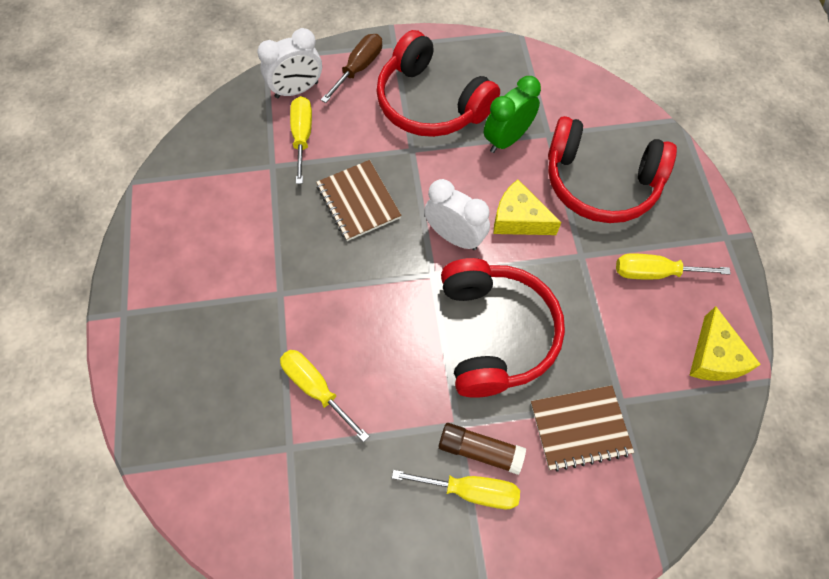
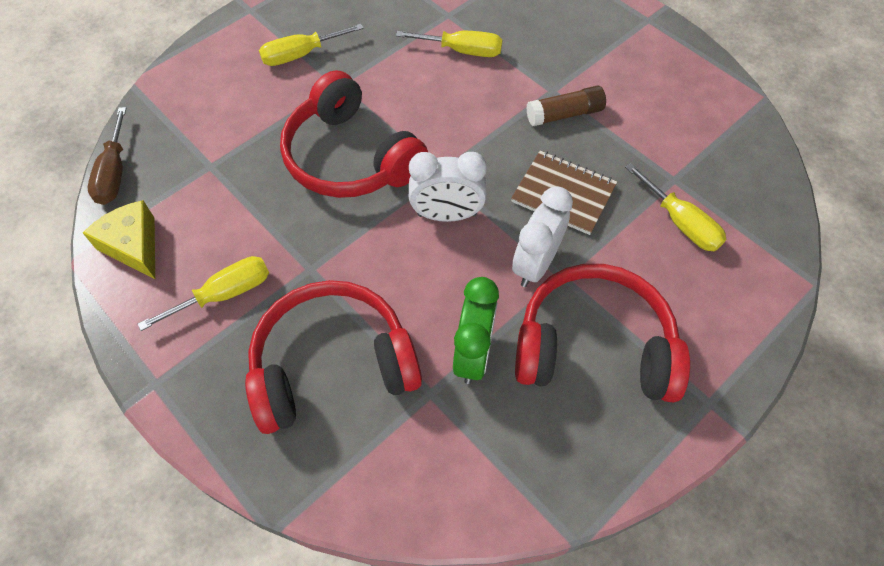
camera: 145 degrees right, 5 degrees down
white clock [257,28,322,98] -> white clock moved to [512,187,573,287]
brown screwdriver [321,34,382,103] -> brown screwdriver moved to [88,107,126,205]
brown glue stick [439,423,526,475] -> brown glue stick moved to [526,86,606,126]
yellow cheese [493,179,562,235] -> none
brown notebook [531,385,634,472] -> none

